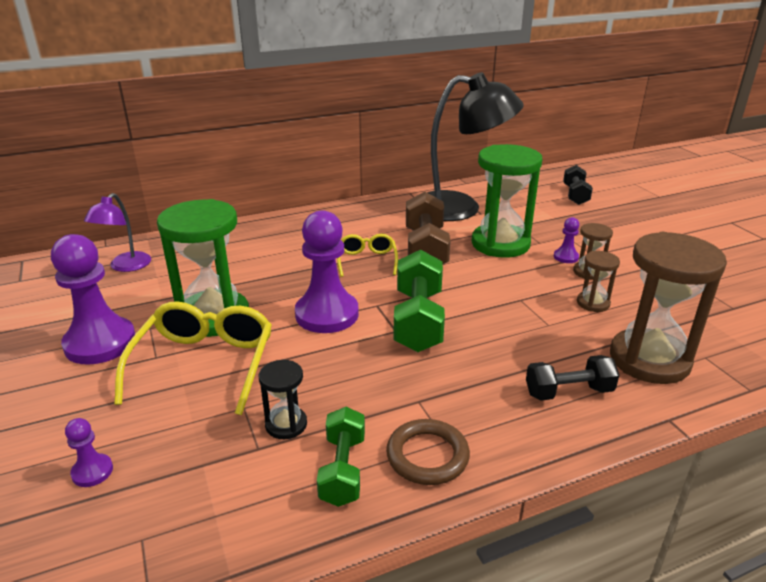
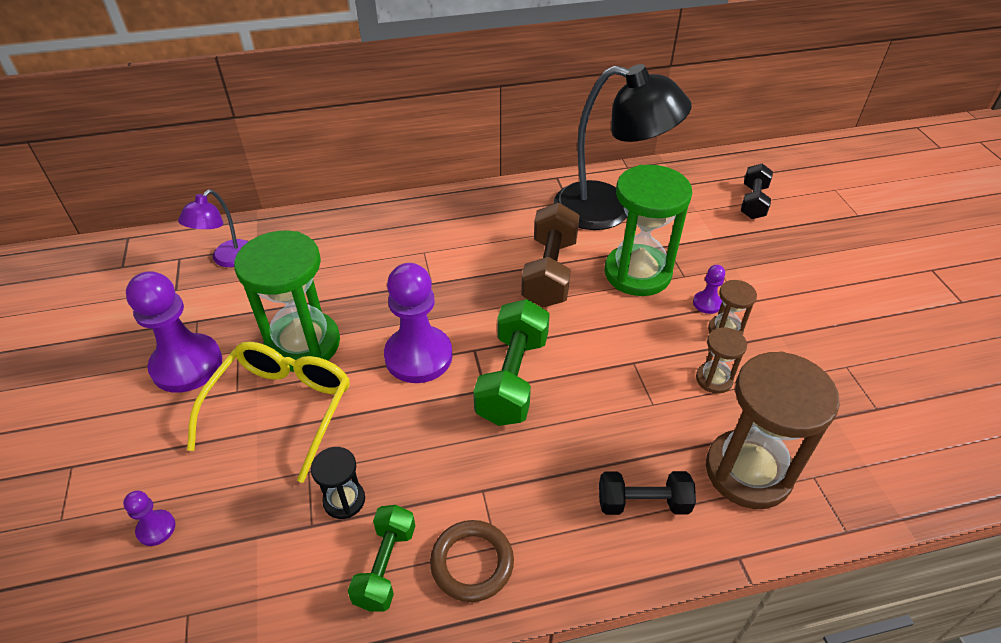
camera: 10 degrees right, 15 degrees up
yellow glasses [337,234,398,277] -> none

